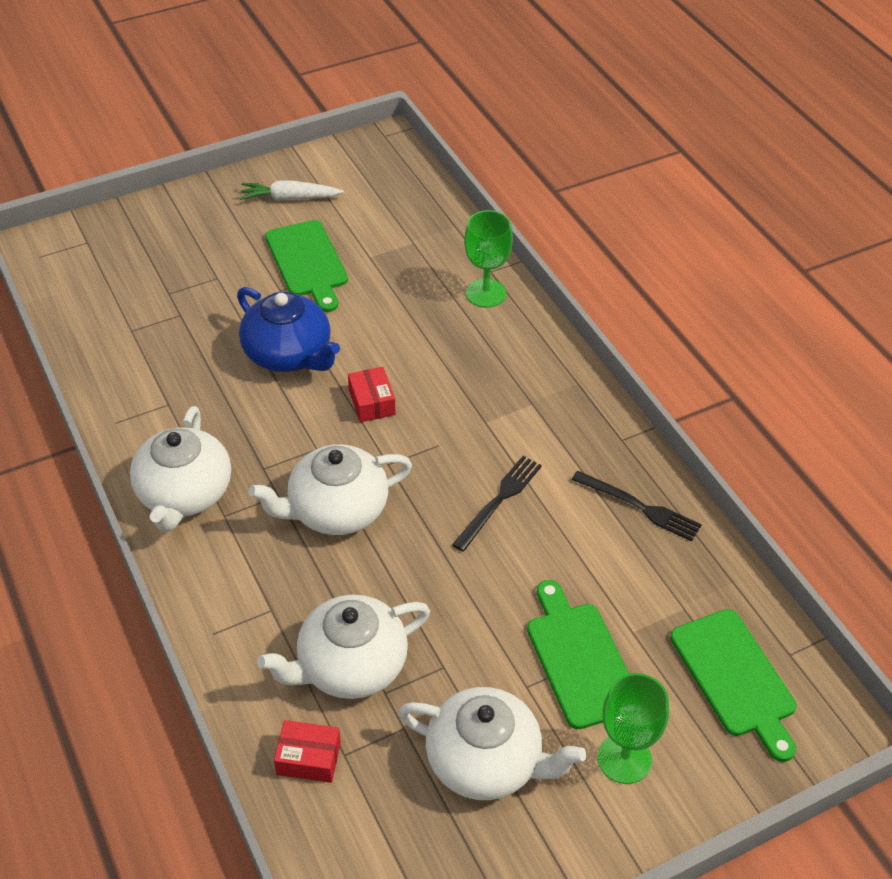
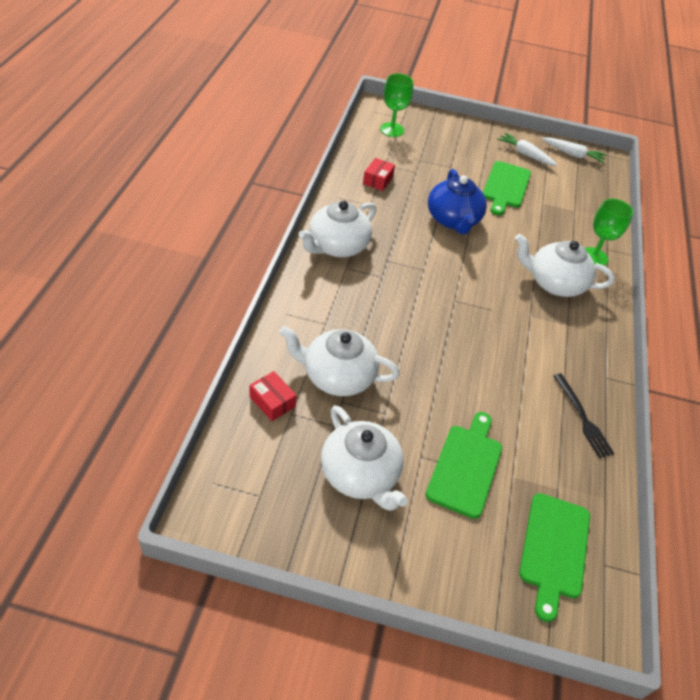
camera: 35 degrees right, 0 degrees up
white teapot [249,444,412,535] -> white teapot moved to [515,234,615,297]
red box [348,367,396,422] -> red box moved to [363,158,395,191]
black fork [452,456,542,552] -> none
green goblet [598,673,669,784] -> green goblet moved to [380,73,413,137]
none -> white carrot [542,137,607,163]

